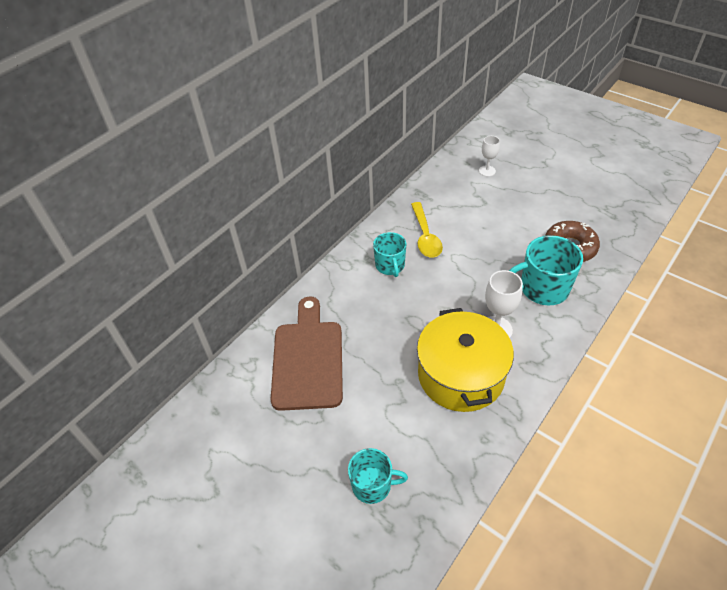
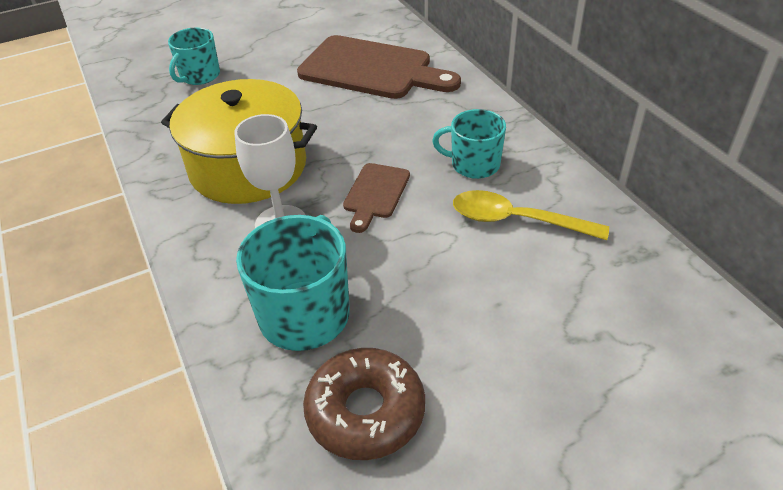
camera: 115 degrees right, 5 degrees down
white goblet [479,136,500,177] -> none
none -> brown cutting board [343,163,410,233]

